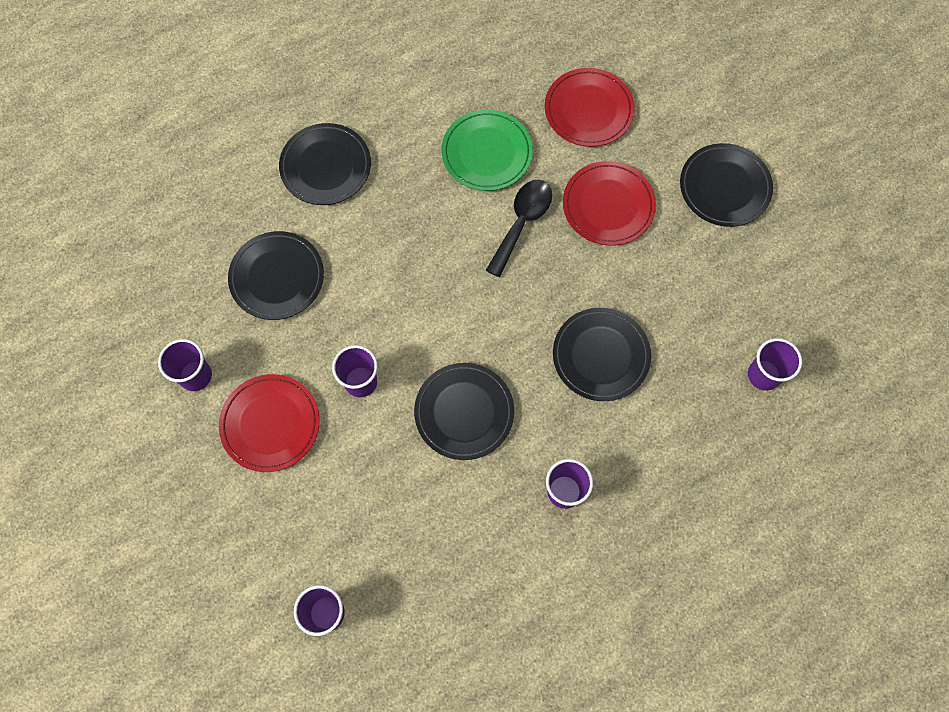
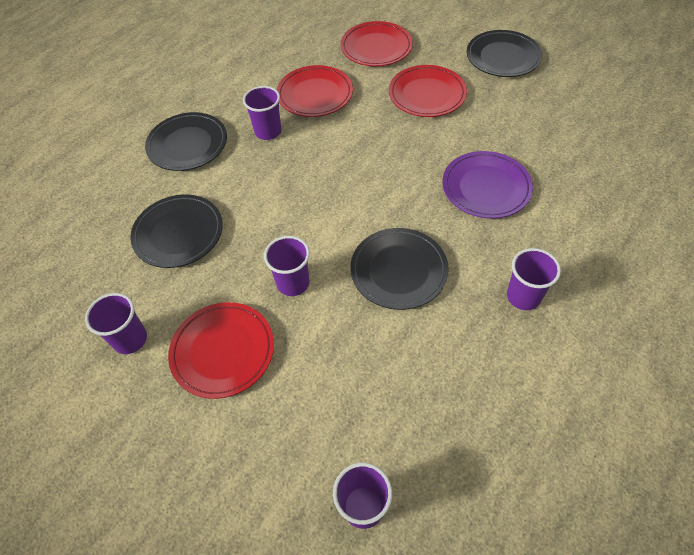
camera: 20 degrees left, 15 degrees down
green plate [442,110,533,191] -> red plate [277,65,353,117]
black spoon [486,180,552,277] -> none
black plate [553,308,651,401] -> purple plate [442,151,533,219]
purple cup [748,338,802,391] -> purple cup moved to [243,86,282,140]

